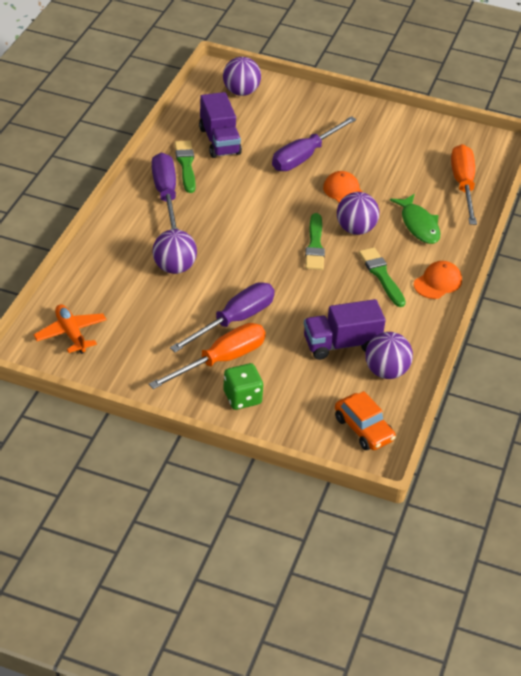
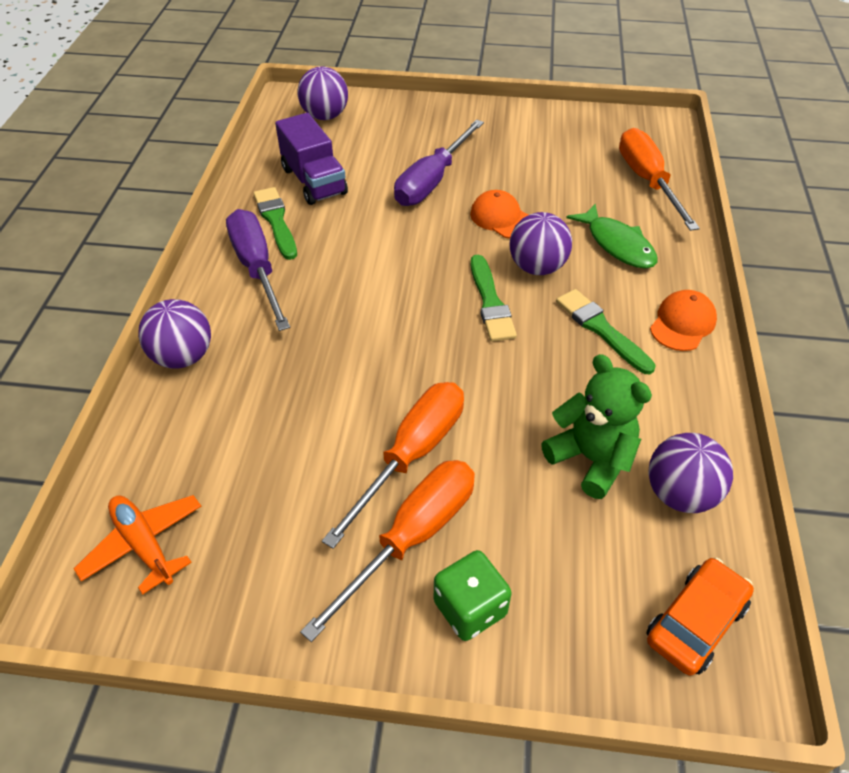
camera: 10 degrees left, 5 degrees up
purple ball [152,229,197,274] -> purple ball moved to [138,299,211,369]
purple screwdriver [170,282,275,352] -> orange screwdriver [322,382,464,549]
purple truck [304,299,386,360] -> green teddy bear [541,354,652,499]
orange car [335,391,396,450] -> orange car turned 90 degrees counterclockwise [646,558,754,676]

